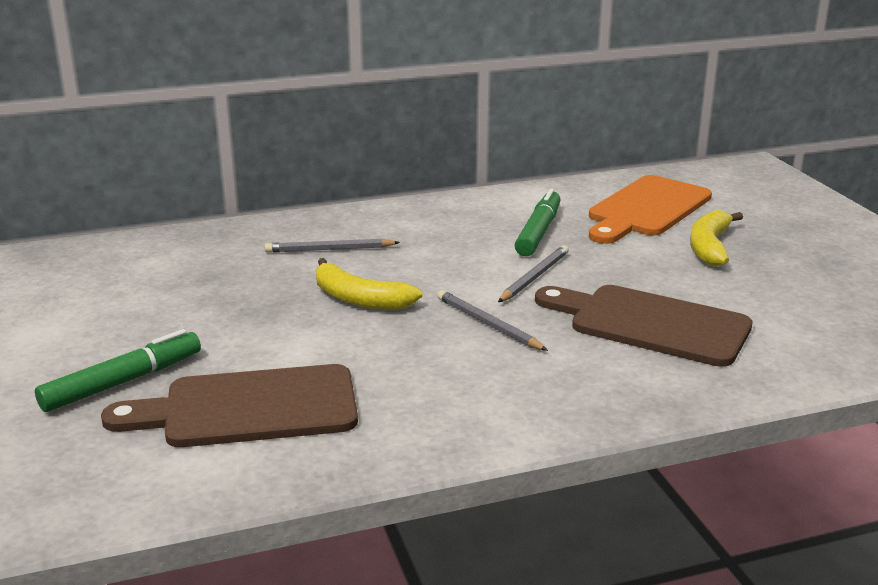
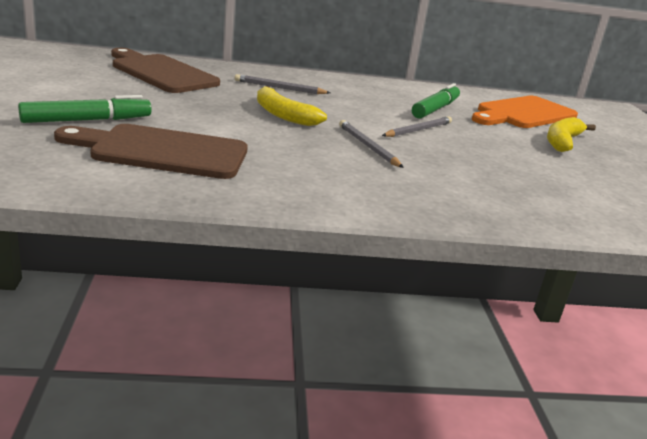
camera: 10 degrees right, 0 degrees up
brown cutting board [535,285,753,367] -> brown cutting board moved to [111,48,220,93]

